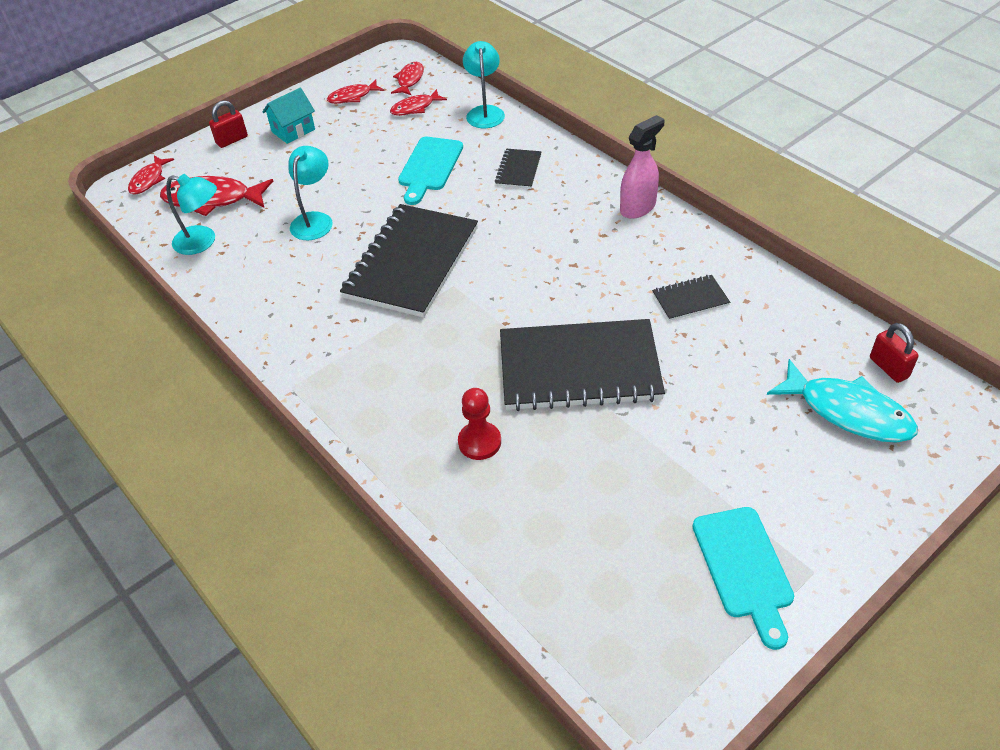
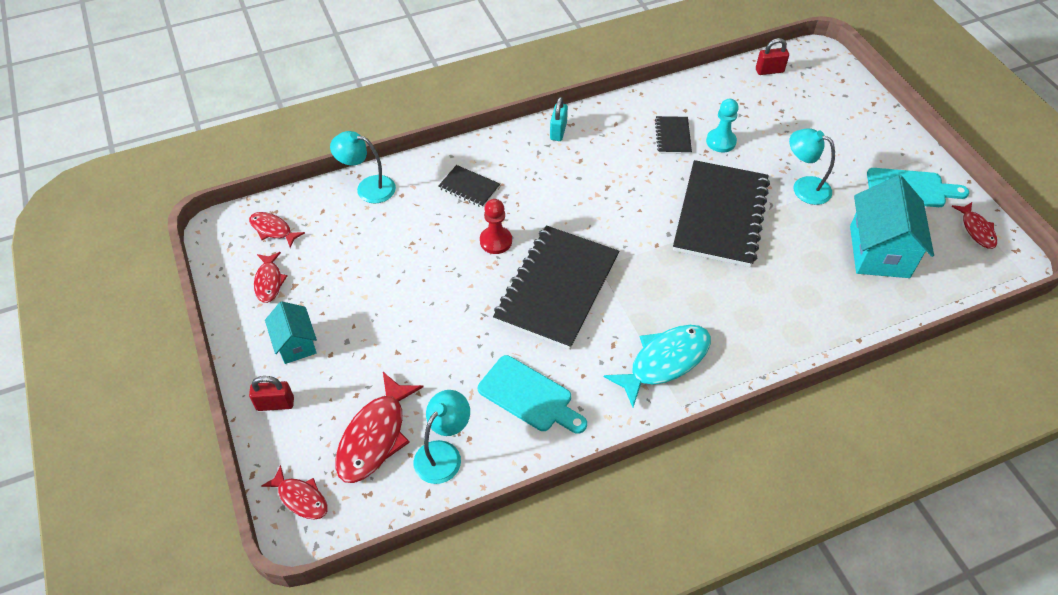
camera: 75 degrees left, 5 degrees up
red padlock [209,100,248,148] -> red padlock turned 75 degrees counterclockwise [249,376,294,411]
turquoise lamp [288,146,333,240] -> turquoise lamp moved to [789,128,835,205]
black notebook [340,204,478,317] -> black notebook turned 75 degrees clockwise [493,225,619,350]
red fish [390,89,447,116] -> red fish moved to [951,202,997,249]
turquoise cutting board [398,137,463,205] -> turquoise cutting board moved to [478,355,587,434]
red pawn [458,388,501,460] -> red pawn moved to [480,199,512,254]
pink spray bottle [620,115,664,219] -> turquoise padlock [550,97,568,141]
turquoise fish [767,359,918,443] -> turquoise fish moved to [604,325,711,407]
none -> turquoise pawn [706,99,739,152]
none -> turquoise house [850,175,934,278]

